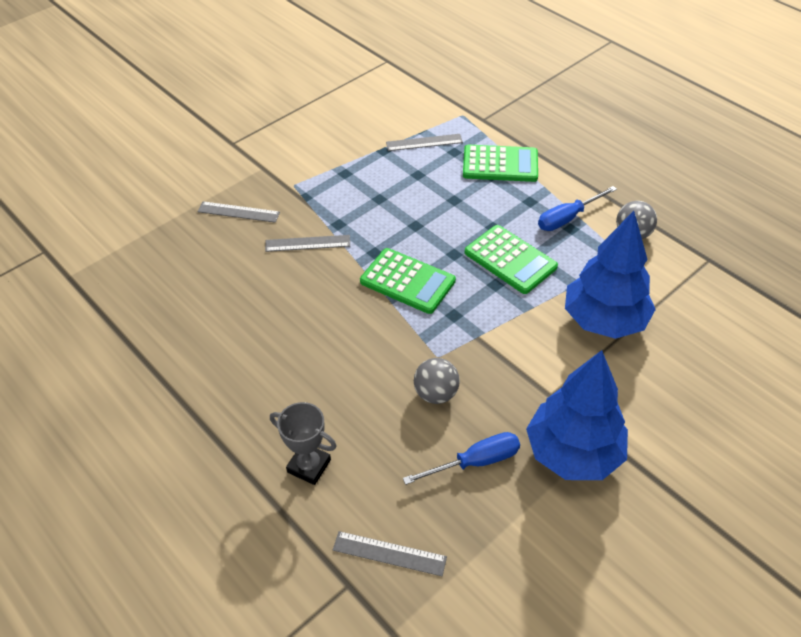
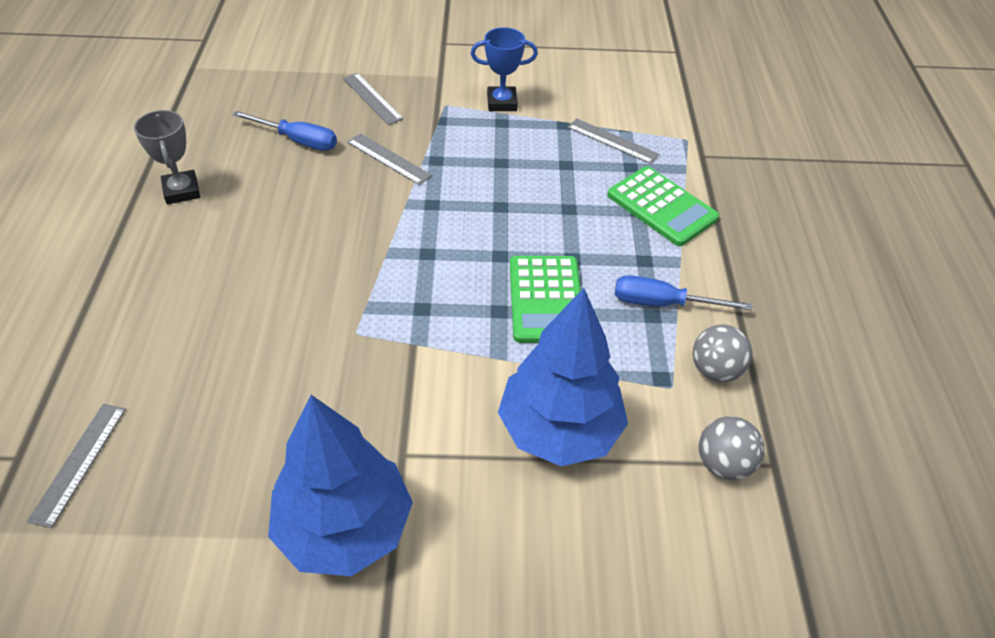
camera: 40 degrees right, 0 degrees up
grey trophy [270,402,337,485] -> grey trophy moved to [134,110,200,204]
grey ruler [333,531,447,576] -> grey ruler turned 45 degrees clockwise [27,404,126,528]
green calculator [360,248,456,314] -> none
blue screwdriver [403,432,520,485] -> blue screwdriver moved to [232,111,337,151]
grey ball [414,358,460,404] -> grey ball moved to [699,416,764,480]
none -> blue trophy [471,27,538,111]

